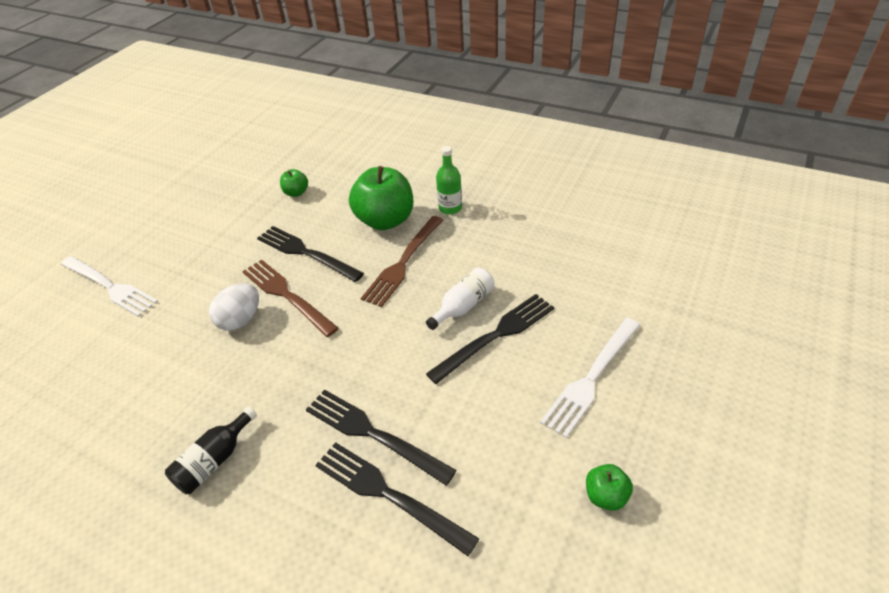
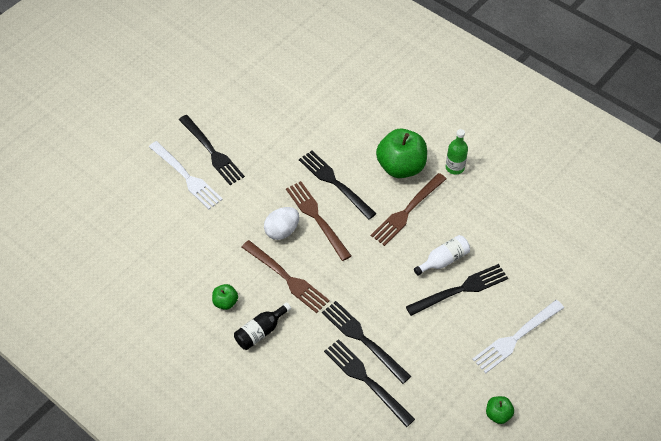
camera: 10 degrees right, 10 degrees up
green apple [280,169,308,197] -> green apple moved to [212,284,238,310]
none -> black fork [179,115,245,185]
none -> brown fork [242,240,330,313]

